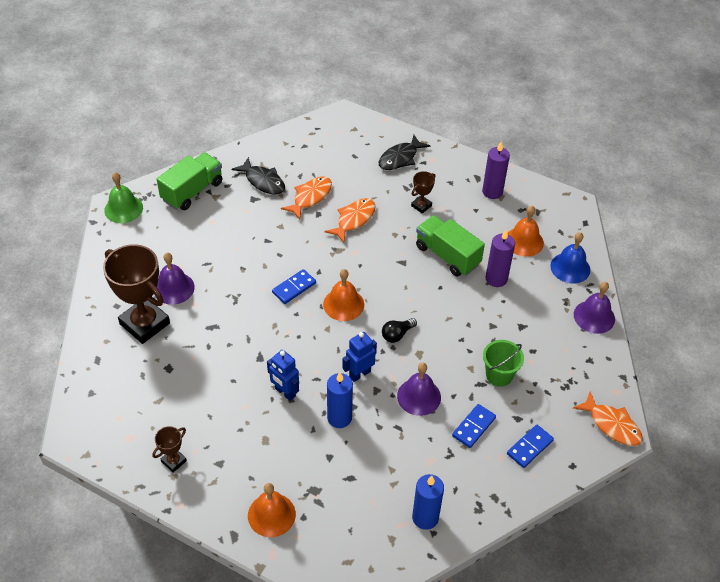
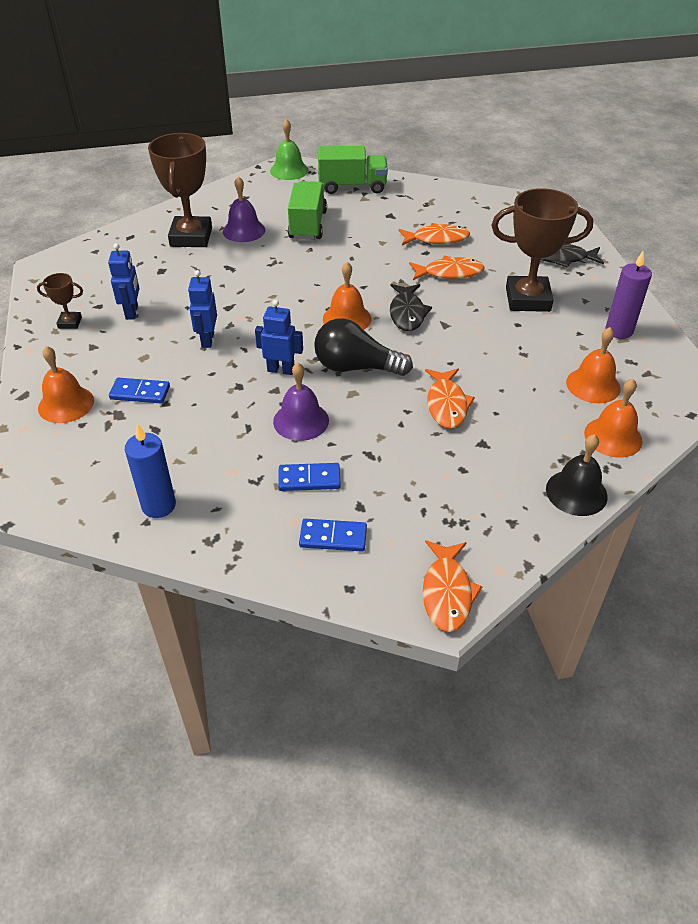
camera: 50 degrees right, 5 degrees down
black fish [231,157,285,195] -> black fish moved to [390,284,432,331]
blue domino [272,269,316,304] -> blue domino moved to [109,378,170,404]
blue candle [327,372,353,428] -> none
black light bulb [382,318,417,343] -> black light bulb [314,318,413,376], size x1.91
brown trophy [411,171,435,213] -> brown trophy [491,188,593,312], size x2.18
green truck [416,215,485,276] -> green truck moved to [288,181,327,240]
green bucket [483,340,524,387] -> none
purple candle [486,230,515,287] -> none
blue bell [550,232,590,283] -> orange bell [584,379,643,458]
purple bell [574,282,615,334] -> black bell [546,434,608,516]
none -> blue robot [108,243,139,320]
none -> orange fish [425,369,475,429]

